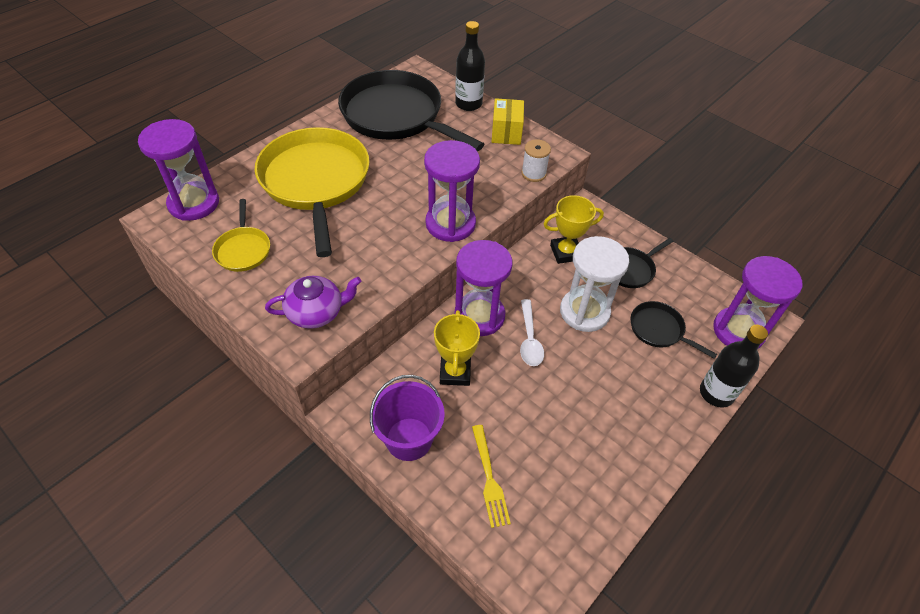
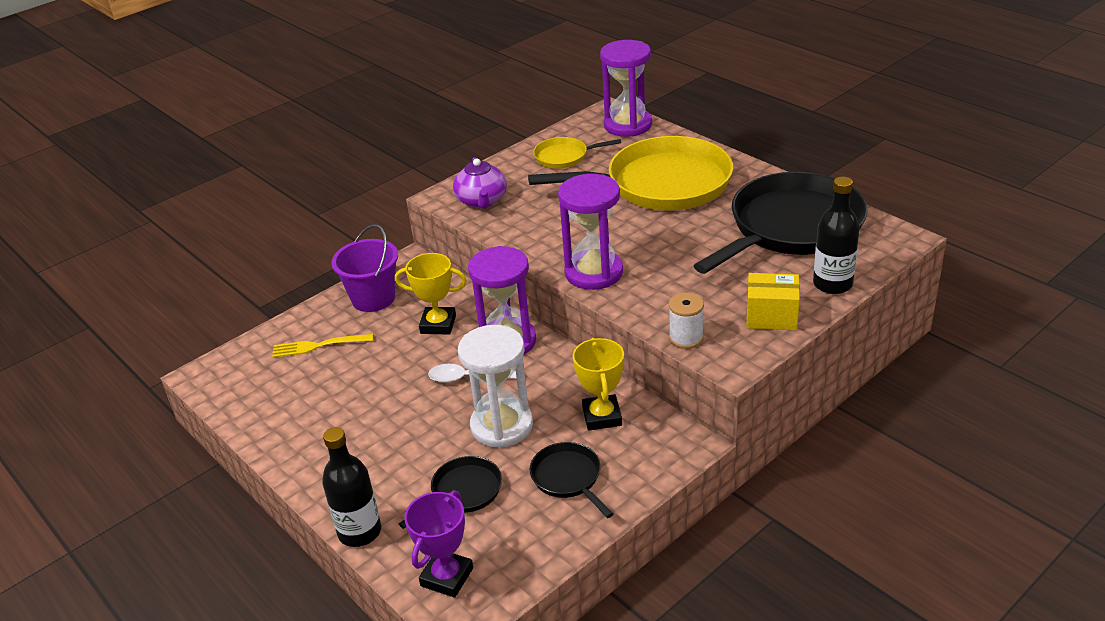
camera: 100 degrees right, 15 degrees down
purple hourglass [713,256,802,348] -> purple trophy [404,490,473,598]

